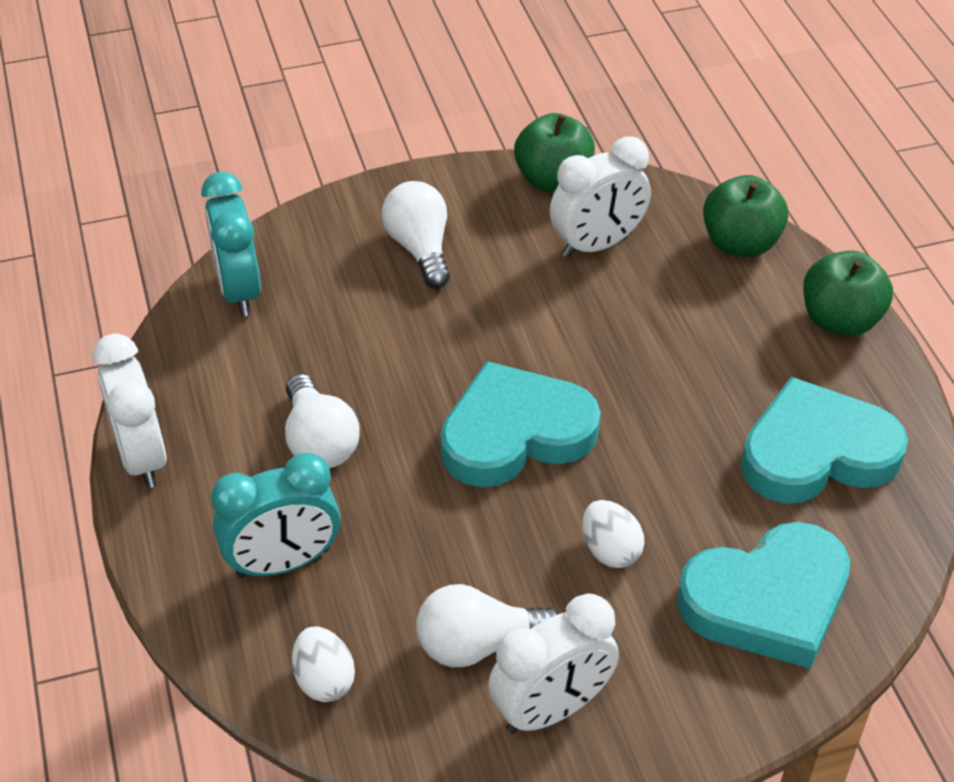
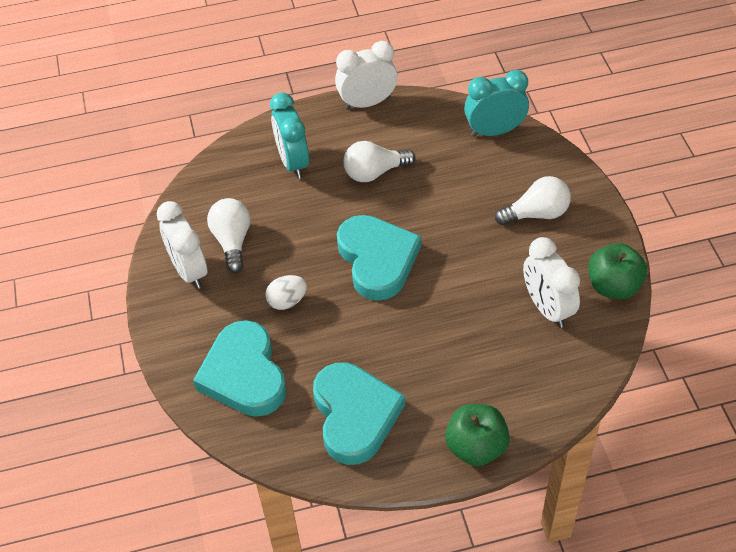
camera: 95 degrees right, 5 degrees up
white egg [292,626,355,702] -> none
green apple [703,175,788,257] -> none

